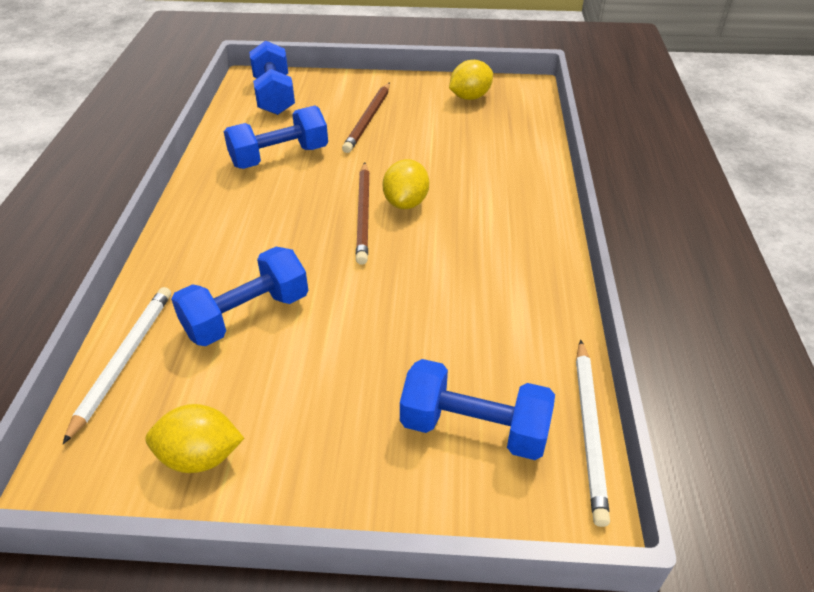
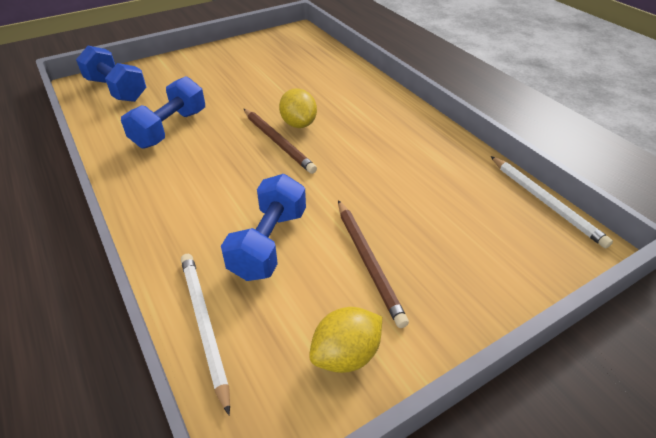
camera: 35 degrees left, 0 degrees up
brown pencil [342,82,390,153] -> brown pencil moved to [338,200,409,328]
blue dumbbell [400,359,555,460] -> none
yellow lemon [449,60,493,100] -> none

